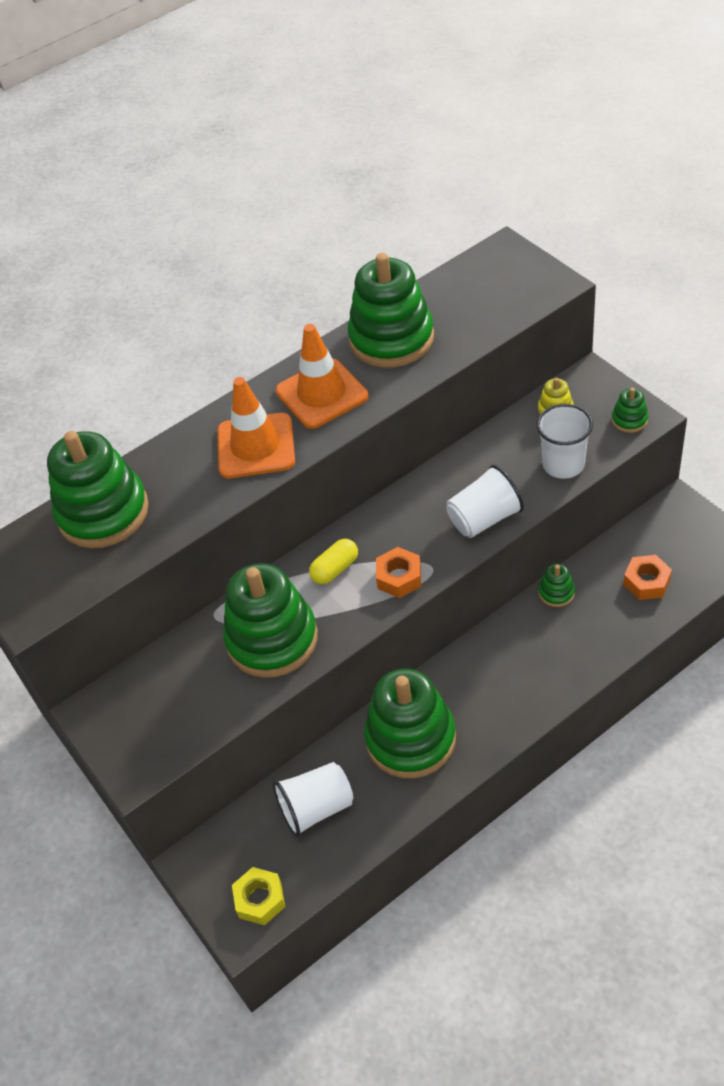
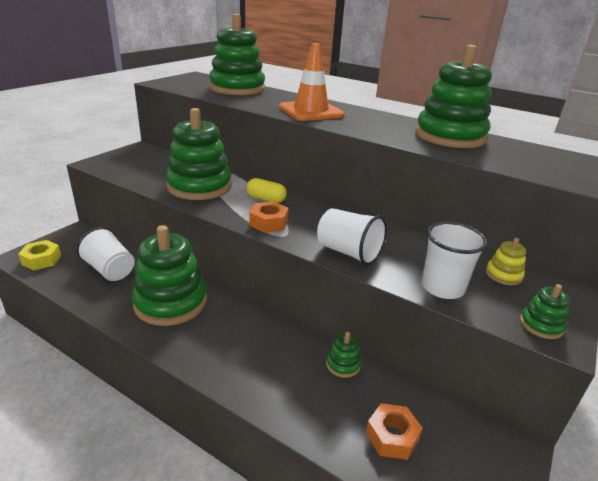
camera: 60 degrees right, 20 degrees down
orange traffic cone [275,324,368,429] -> none

